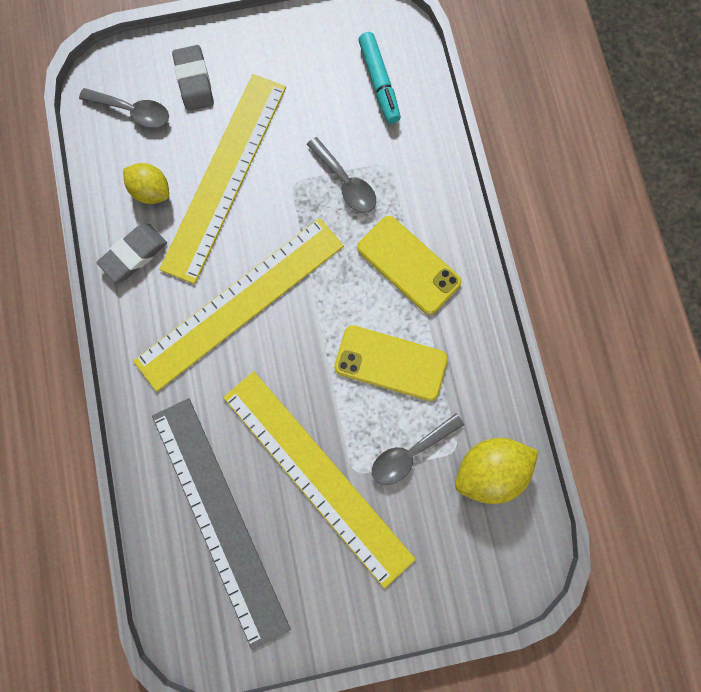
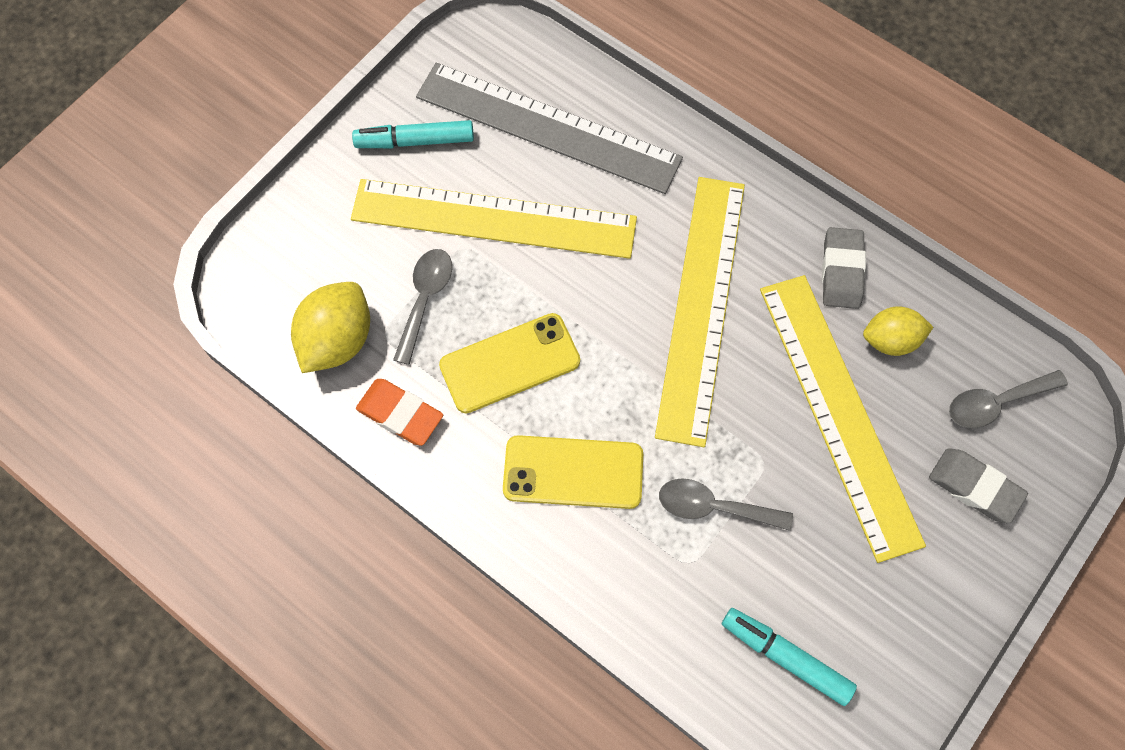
camera: 140 degrees right, 10 degrees down
none -> turquoise marker [352,120,474,148]
none -> orange eraser [356,379,443,446]

